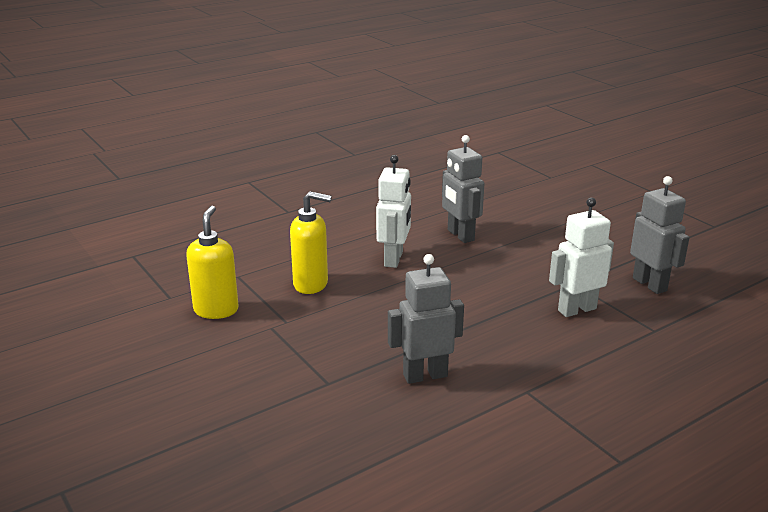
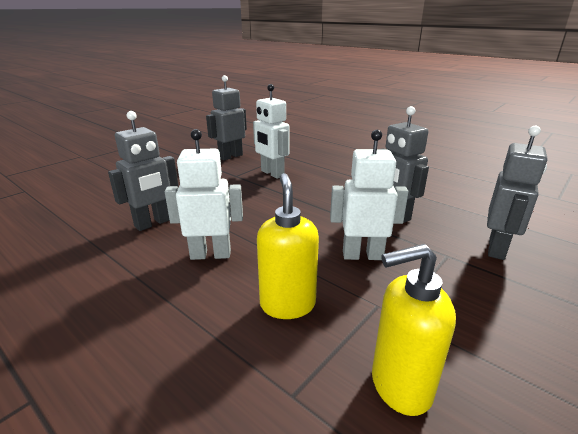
camera: 105 degrees left, 0 degrees up
none -> white robot [330,130,408,260]
none -> grey robot [487,126,547,260]

